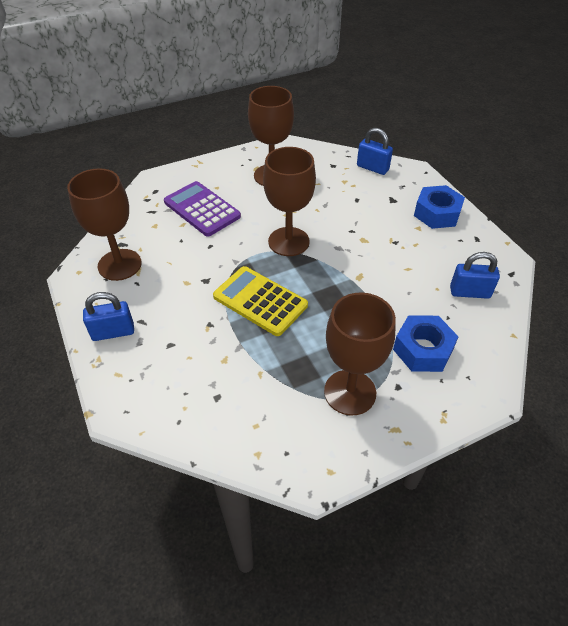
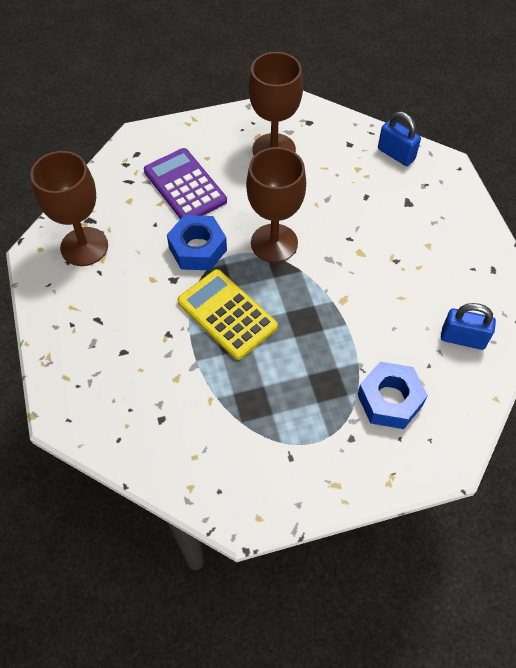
camera: 10 degrees right, 10 degrees up
blue padlock [83,292,134,341] -> none
brown goblet [324,292,396,415] -> none
blue nut [414,185,465,229] -> blue nut moved to [167,215,227,271]

